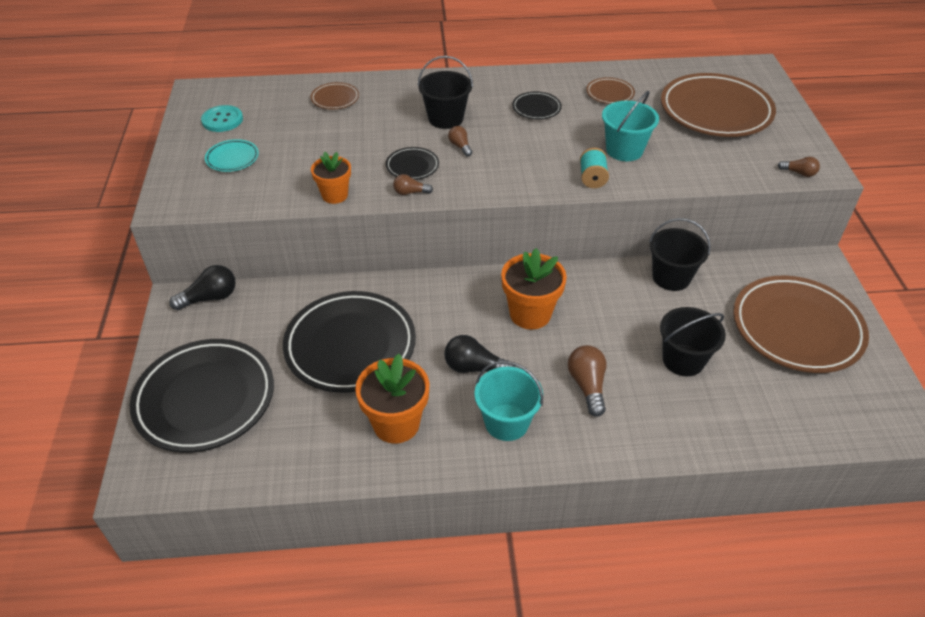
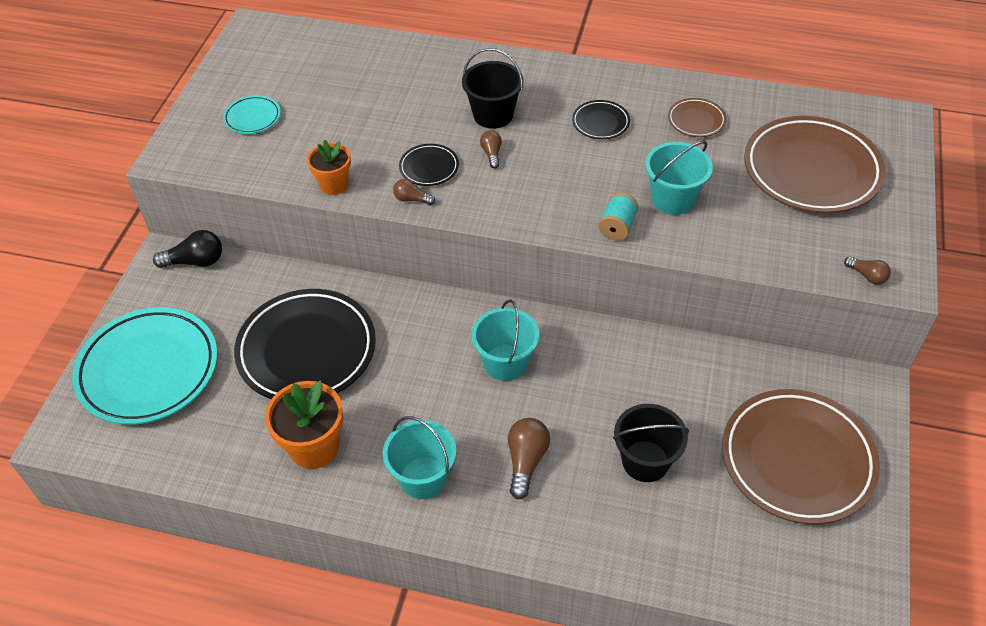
camera: 20 degrees right, 5 degrees up
black plate [130,339,274,452] -> turquoise plate [72,307,218,425]
turquoise button [201,105,243,132] -> none
brown plate [311,82,359,110] -> none
black light bulb [444,335,515,373] -> none
orange flower pot [501,248,567,330] -> turquoise bucket [472,299,539,381]
black bucket [649,218,711,291] -> none

